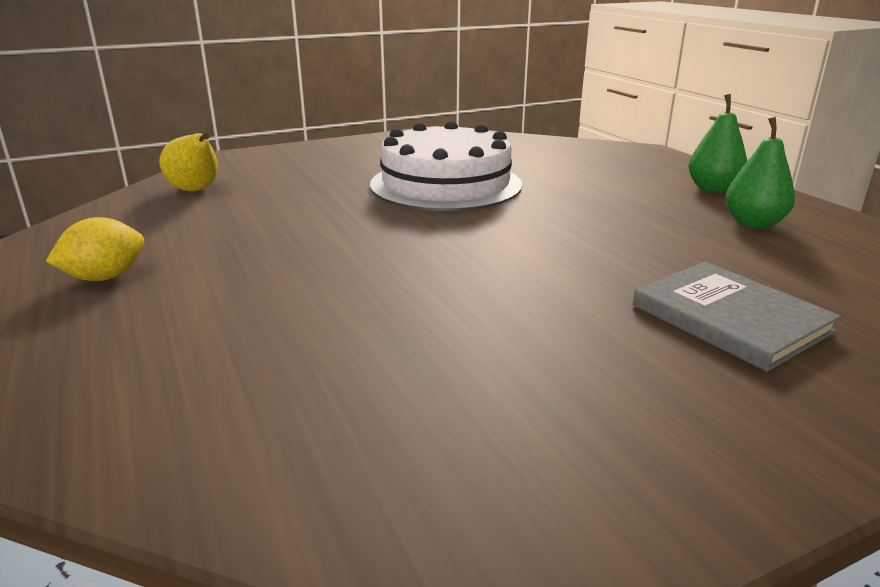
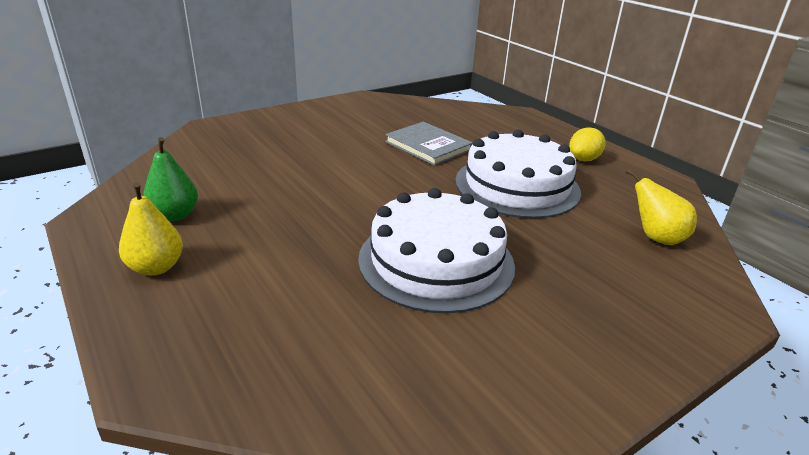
camera: 170 degrees right, 5 degrees up
grey book [633,262,841,372] -> grey book moved to [385,122,473,166]
green pear [688,94,747,193] -> yellow pear [119,182,183,276]
none -> white cake [455,130,581,218]

